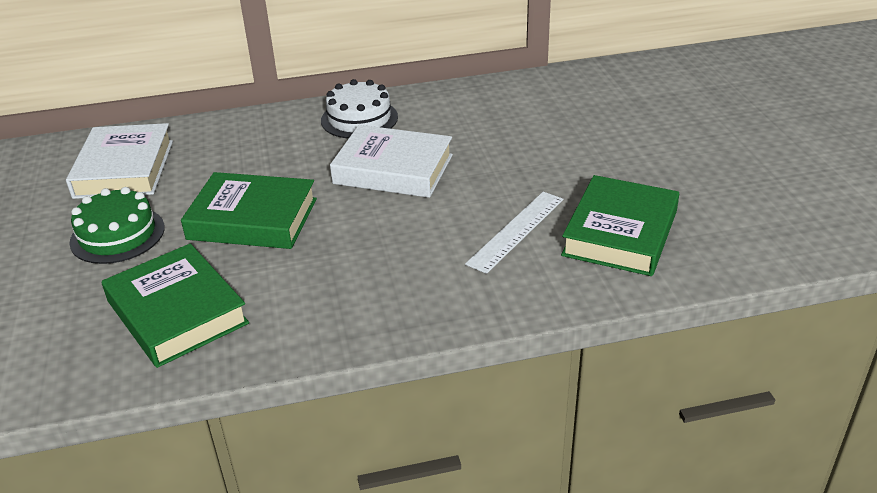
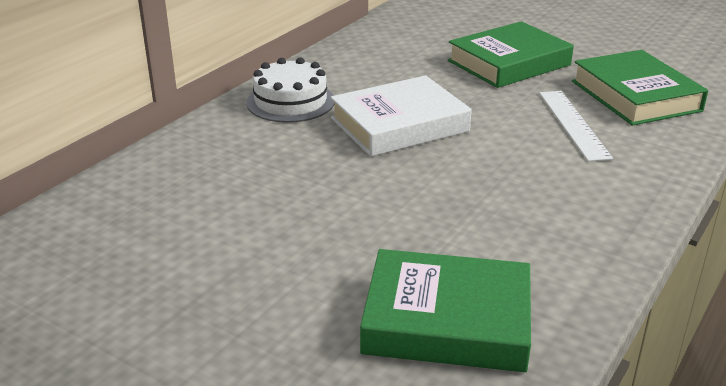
camera: 45 degrees left, 5 degrees down
white book [66,123,173,199] -> none
green cake [69,187,165,264] -> none
green book [181,172,317,249] -> green book moved to [448,21,574,88]

